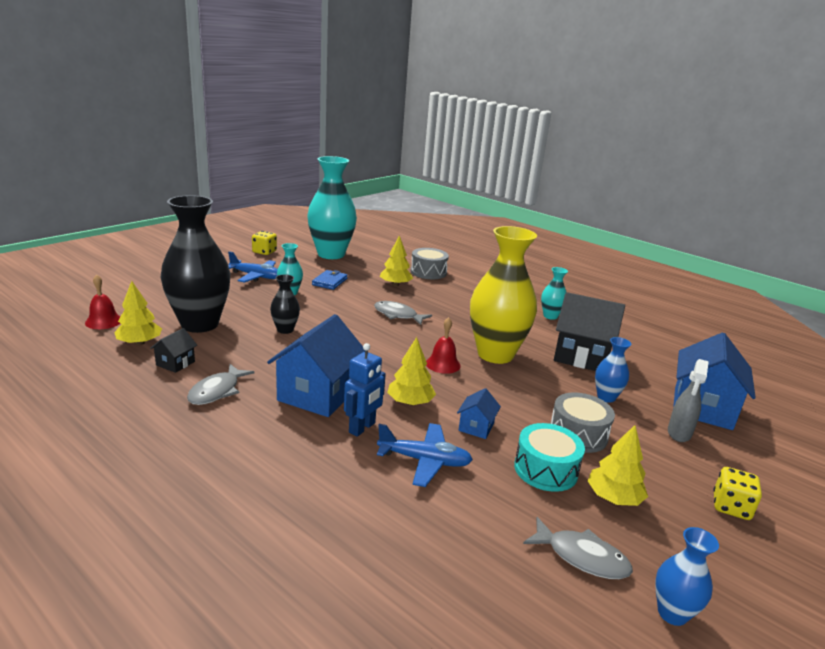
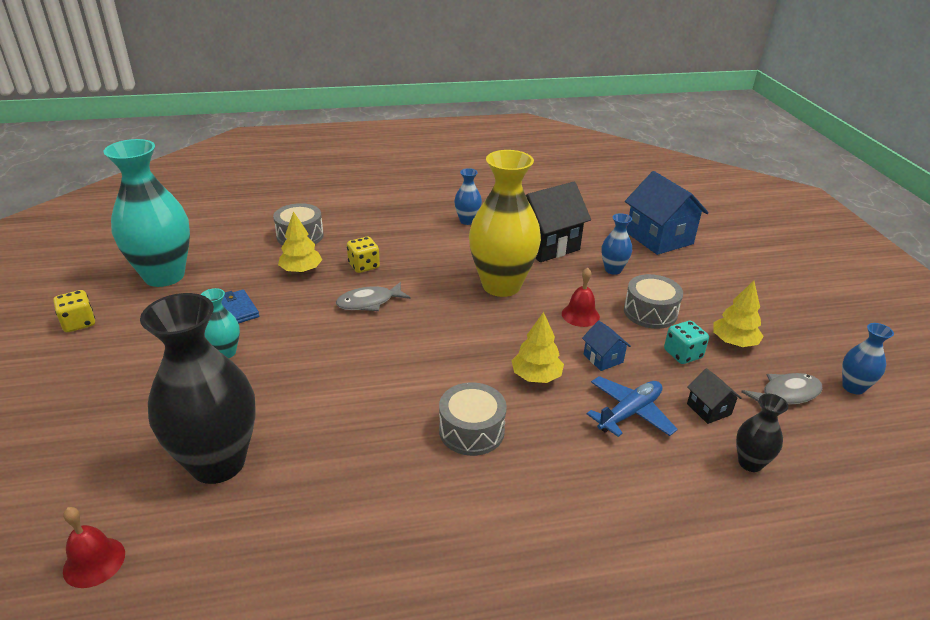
camera: 50 degrees left, 10 degrees up
yellow tree [114,281,162,345] -> none
black house [150,328,197,373] -> black house moved to [687,368,742,424]
grey fish [187,364,254,405] -> none
blue plane [228,251,278,283] -> none
blue house [267,314,365,417] -> grey drum [439,383,507,456]
black vase [270,274,300,334] -> black vase moved to [736,394,788,472]
blue robot [344,343,386,437] -> none
red bell [426,317,461,374] -> red bell moved to [562,268,600,327]
turquoise drum [514,423,585,492] -> turquoise dice [664,321,709,364]
turquoise vase [541,267,568,320] -> blue vase [454,168,482,225]
grey spray bottle [668,359,709,442] -> none
yellow dice [713,467,762,520] -> yellow dice moved to [347,237,380,273]

